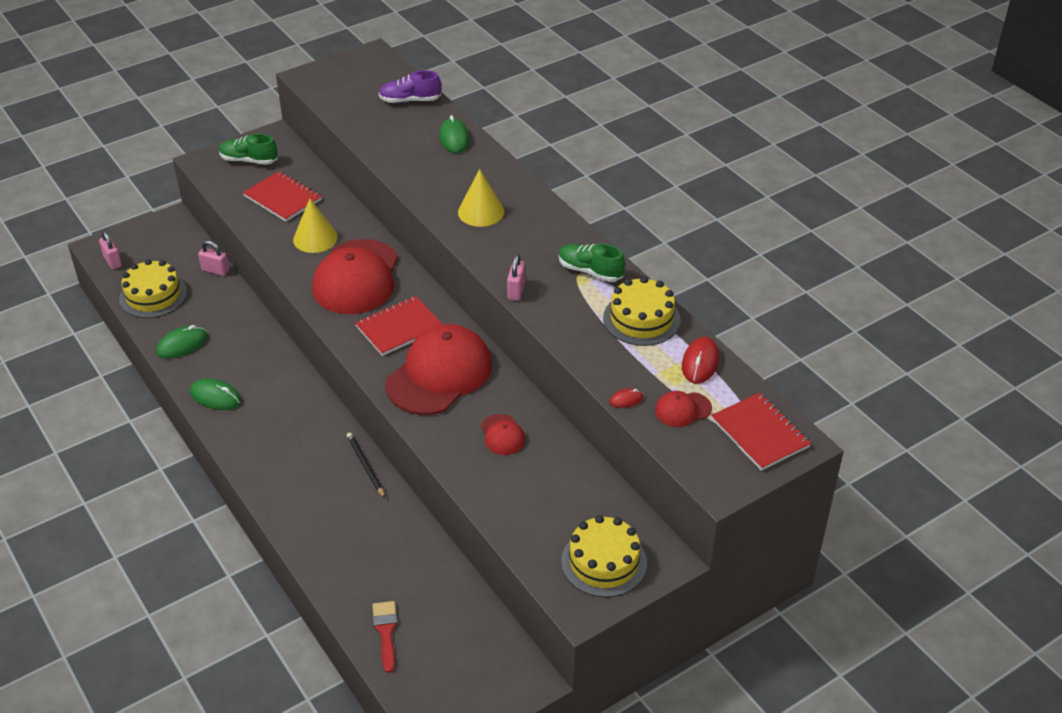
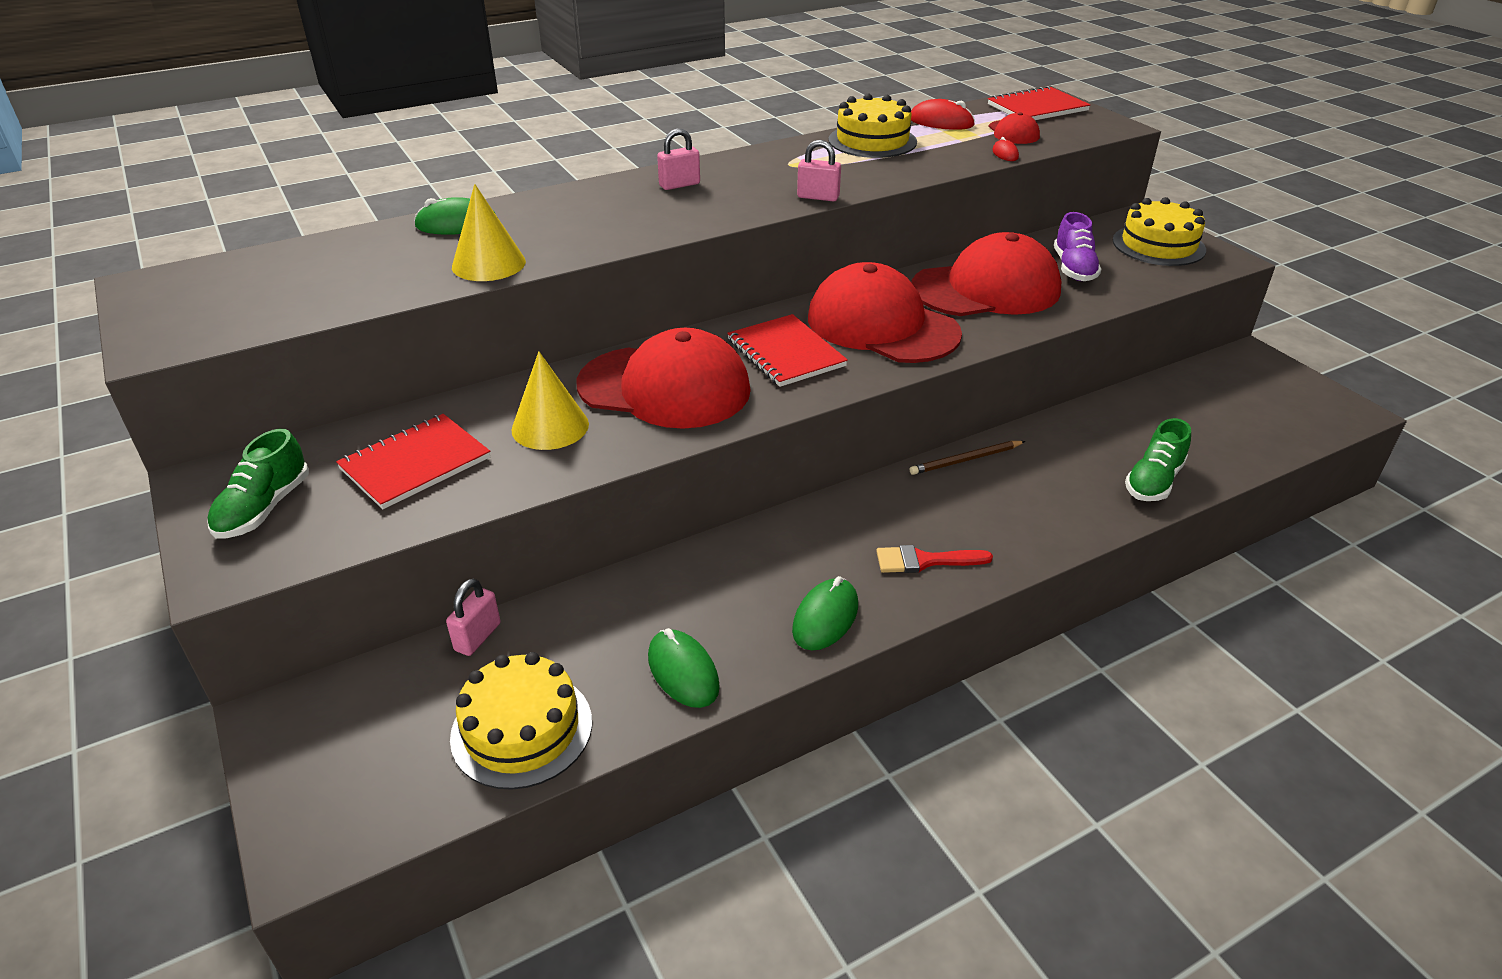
camera: 85 degrees left, 5 degrees down
pink padlock [99,231,122,270] -> pink padlock moved to [657,128,700,190]
black pencil [347,433,385,498] -> brown pencil [910,441,1025,475]
red brush [373,601,397,673] -> red brush moved to [876,545,993,573]
purple shoe [379,70,441,103] -> purple shoe moved to [1054,212,1101,281]
yellow cone [458,169,504,227] -> yellow cone moved to [452,184,526,281]
red cap [481,414,525,455] -> red cap [911,232,1062,316], size x2.25
green shoe [559,244,625,282] -> green shoe moved to [1125,418,1191,501]

